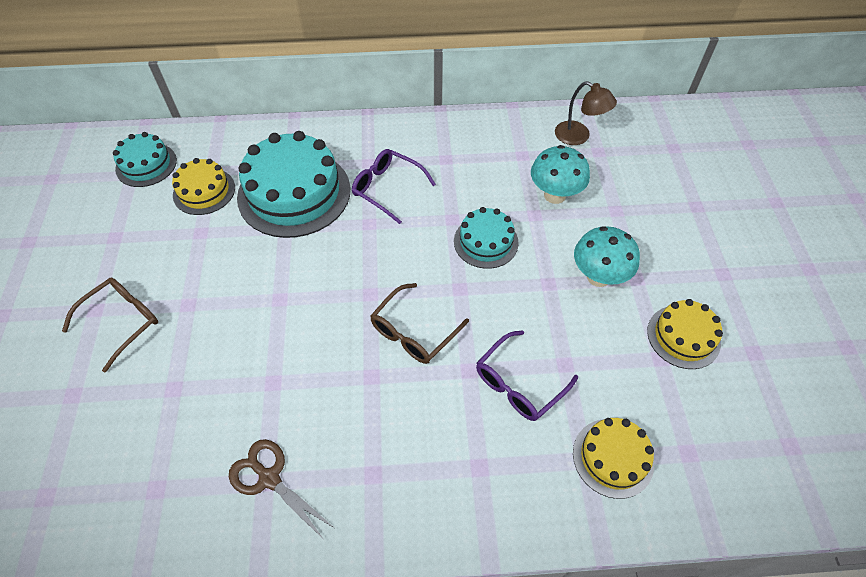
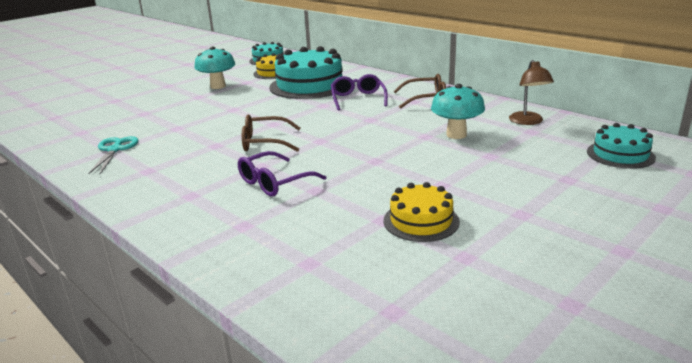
camera: 50 degrees right, 30 degrees down
brown glasses [62,277,158,373] -> brown glasses moved to [394,74,446,109]
brown scissors [229,439,334,540] -> turquoise scissors [88,136,139,174]
turquoise cake [454,207,519,269] -> turquoise cake moved to [587,123,656,169]
purple glasses [476,330,578,421] -> purple glasses turned 45 degrees counterclockwise [238,151,327,196]
yellow cake [573,418,654,499] -> none
turquoise mushroom [574,226,640,287] -> turquoise mushroom moved to [194,47,235,89]

